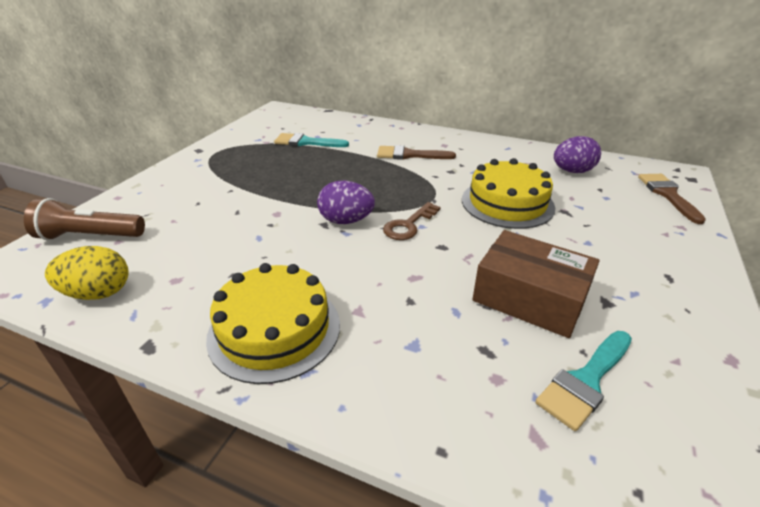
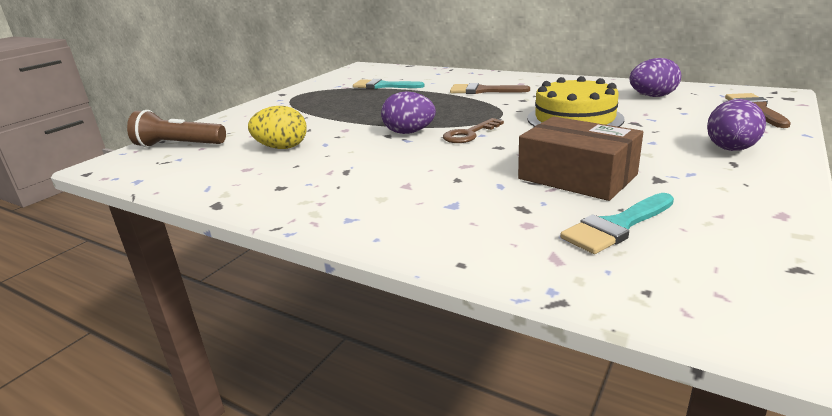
camera: 10 degrees right, 10 degrees down
yellow egg [45,246,129,300] -> yellow egg moved to [248,106,307,149]
yellow cake [206,263,340,384] -> none
none -> purple egg [707,99,766,151]

